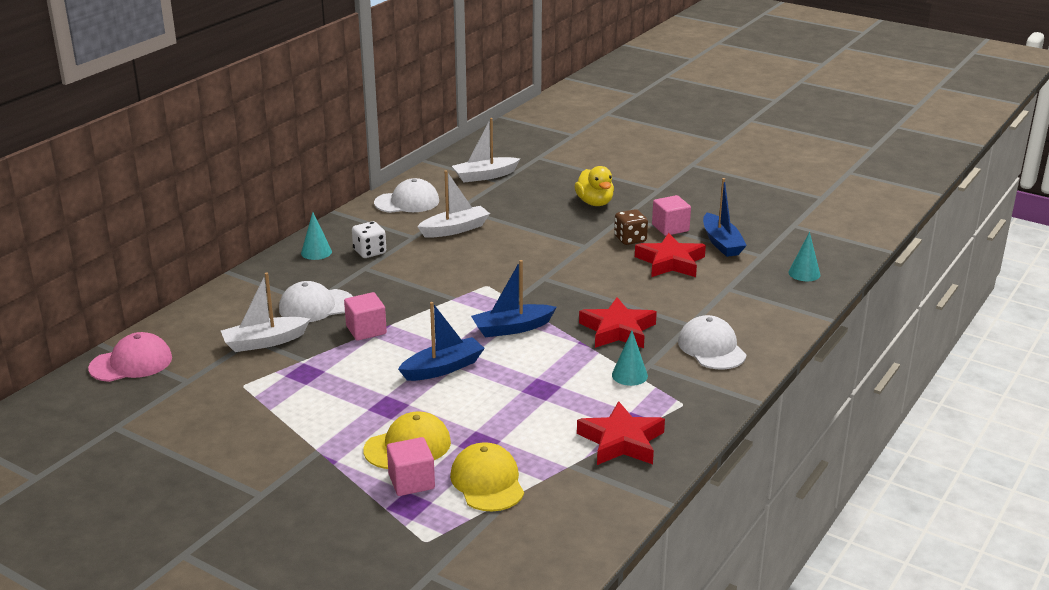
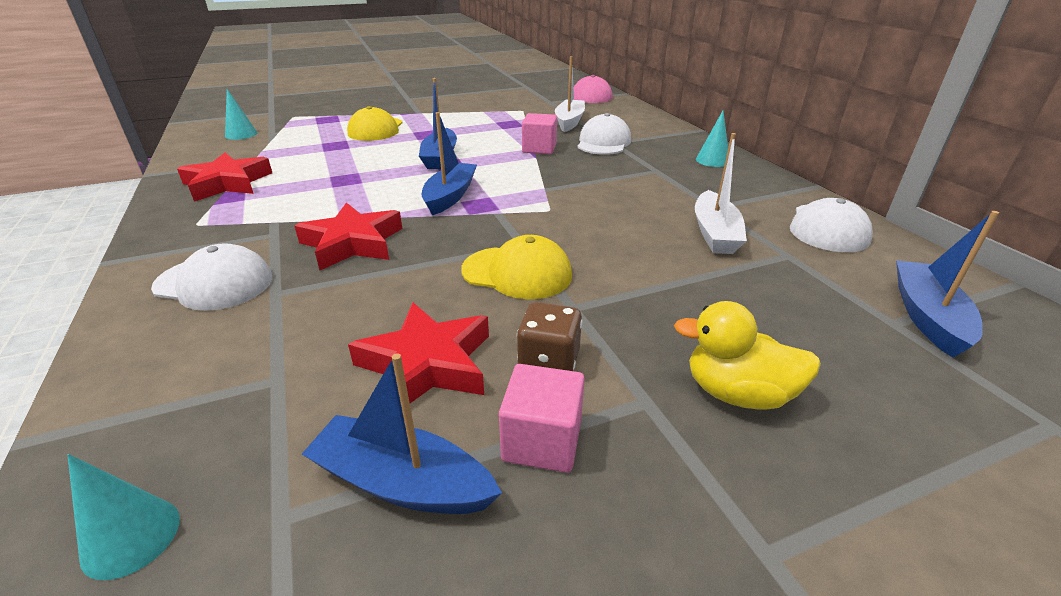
camera: 125 degrees right, 5 degrees up
white dice [352,221,386,258] -> none
pink cube [387,437,435,496] -> none
yellow cap [450,442,524,511] -> yellow cap moved to [461,235,572,299]
white boat [452,118,520,182] -> blue boat [896,211,999,358]
turquoise cone [612,331,648,386] -> turquoise cone moved to [225,89,257,140]

